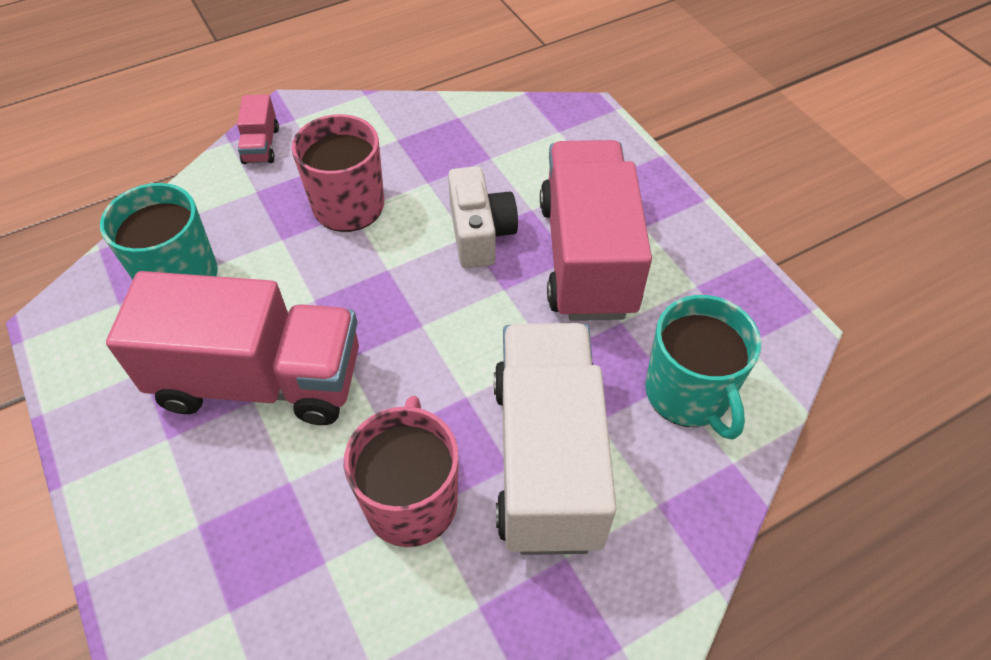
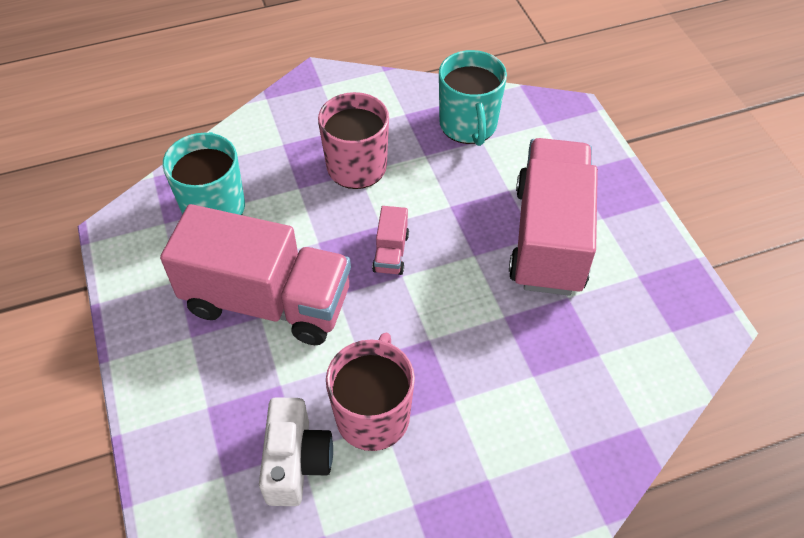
camera: 10 degrees right, 0 degrees up
pink truck [237,94,279,164] -> pink truck moved to [372,206,409,275]
white camera [448,166,518,268] -> white camera moved to [259,397,333,506]
white truck [494,323,617,555] -> none
turquoise mug [645,295,761,440] -> turquoise mug moved to [439,50,507,146]

